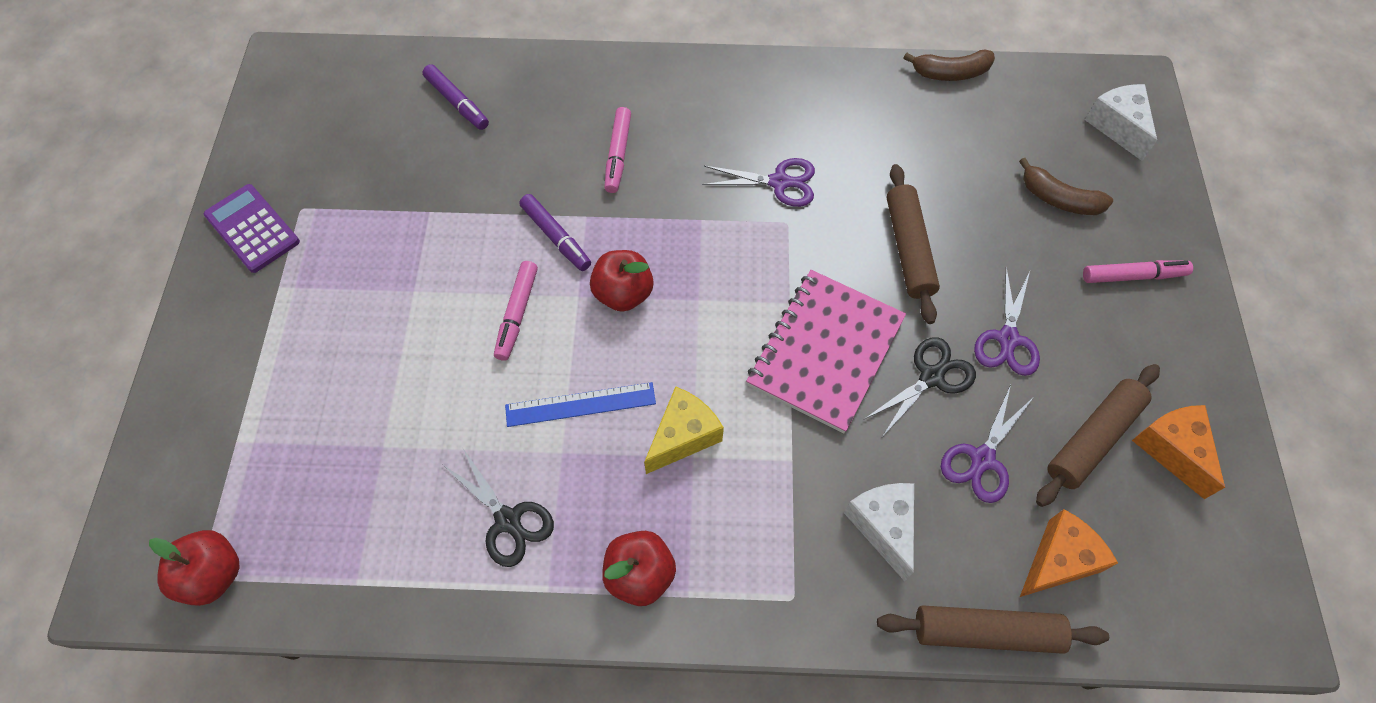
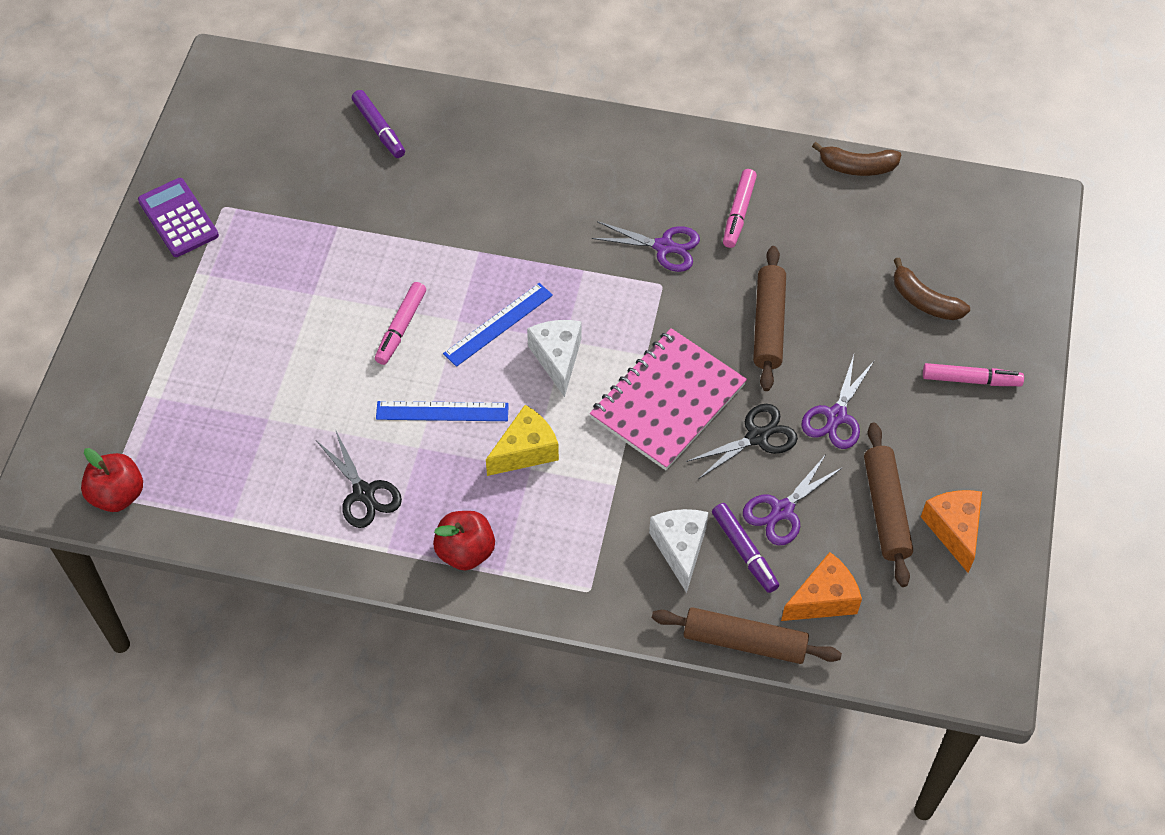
camera: 10 degrees right, 5 degrees down
purple marker [519,194,591,271] -> purple marker moved to [712,503,779,593]
red apple [590,250,654,312] -> blue ruler [443,283,553,367]
pink marker [604,107,631,193] -> pink marker moved to [723,169,757,248]
brown rolling pin [1036,364,1160,507] -> brown rolling pin turned 60 degrees counterclockwise [864,423,913,587]
white cheese [1085,84,1157,161] -> white cheese moved to [527,320,582,397]

